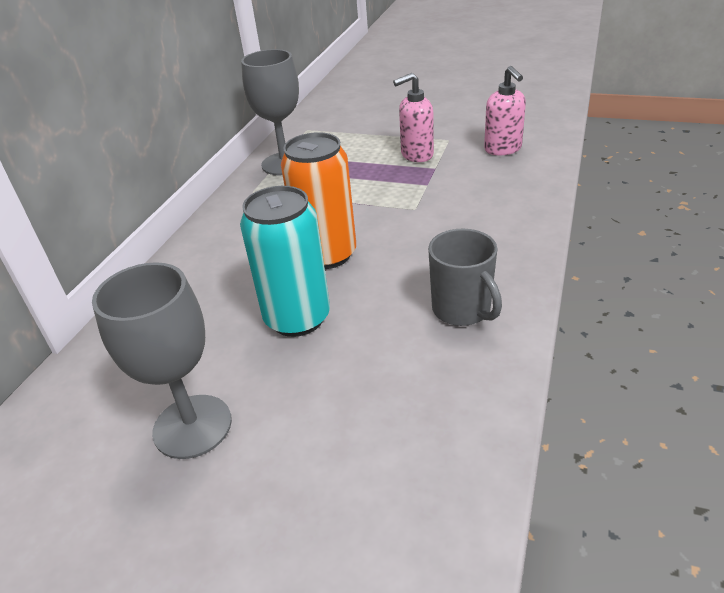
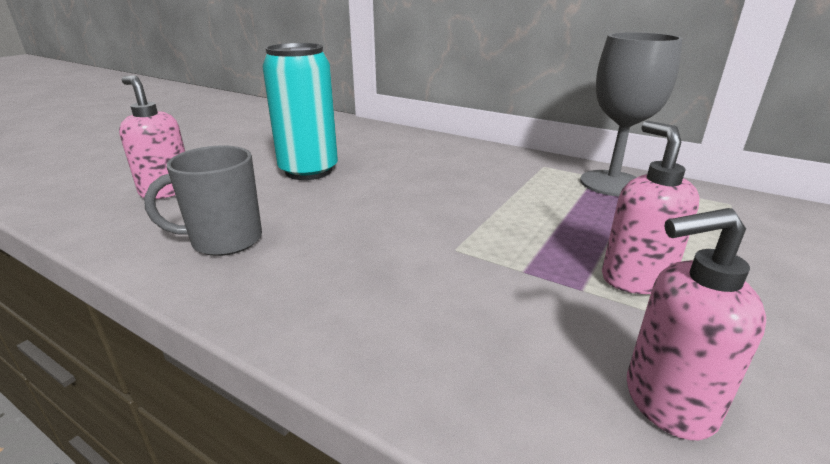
camera: 100 degrees right, 10 degrees down
grey goblet [92,262,232,459] -> none
orange can [281,132,356,269] -> none
none -> pink soap dispenser [119,75,185,199]

